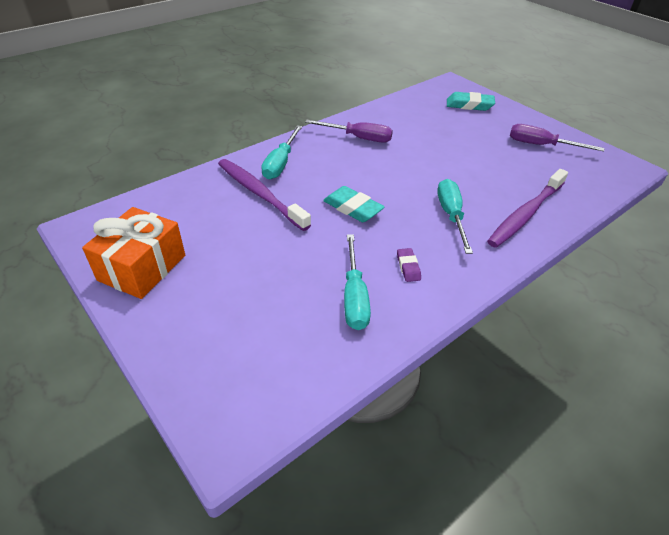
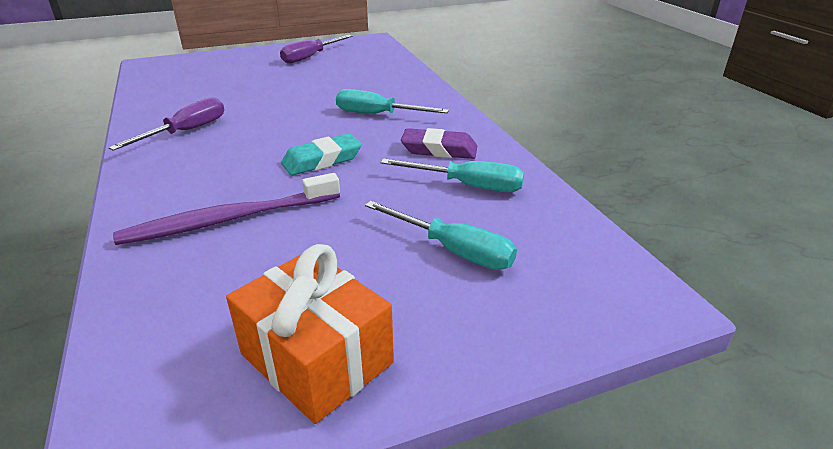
camera: 70 degrees left, 10 degrees down
turquoise screwdriver [261,125,302,180] -> turquoise screwdriver moved to [365,201,517,270]
purple eraser [397,248,421,282] -> purple eraser [401,128,477,159], size x1.74
turquoise eraser [447,92,495,111] -> none
purple toothbrush [487,169,568,248] -> none

